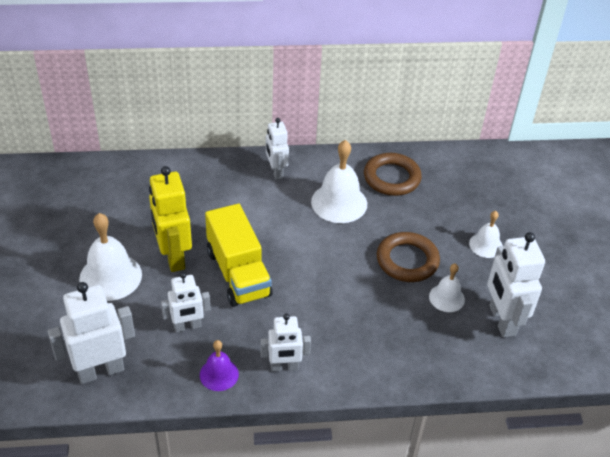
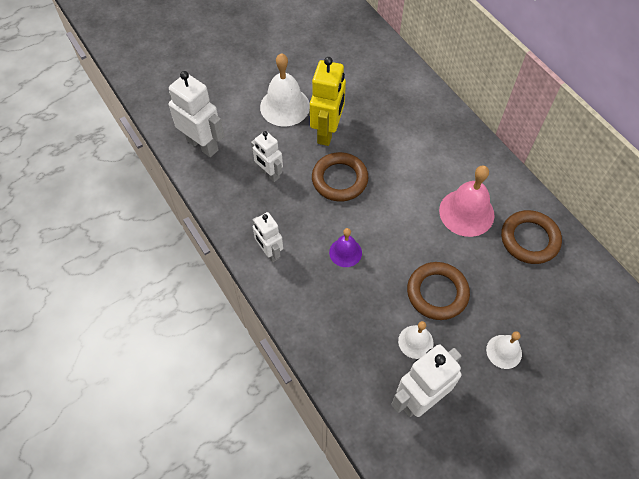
camera: 65 degrees right, 15 degrees up
yellow robot [149,166,192,272] -> yellow robot turned 150 degrees clockwise [310,57,346,146]
purple bell [200,340,239,391] -> purple bell moved to [329,228,362,267]
yellow truck [205,204,273,307] -> brown ring [312,152,368,202]
white robot [266,118,289,180] -> none
white bell [311,140,367,223] -> pink bell [439,166,495,237]

